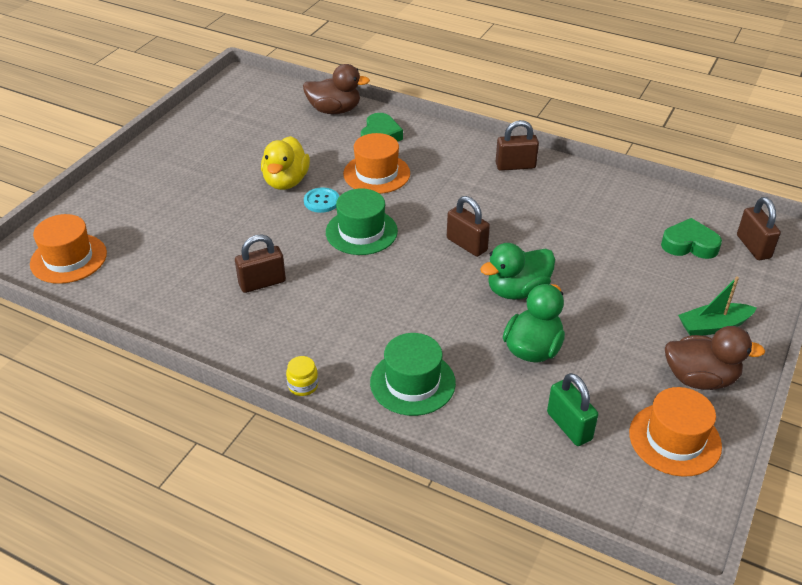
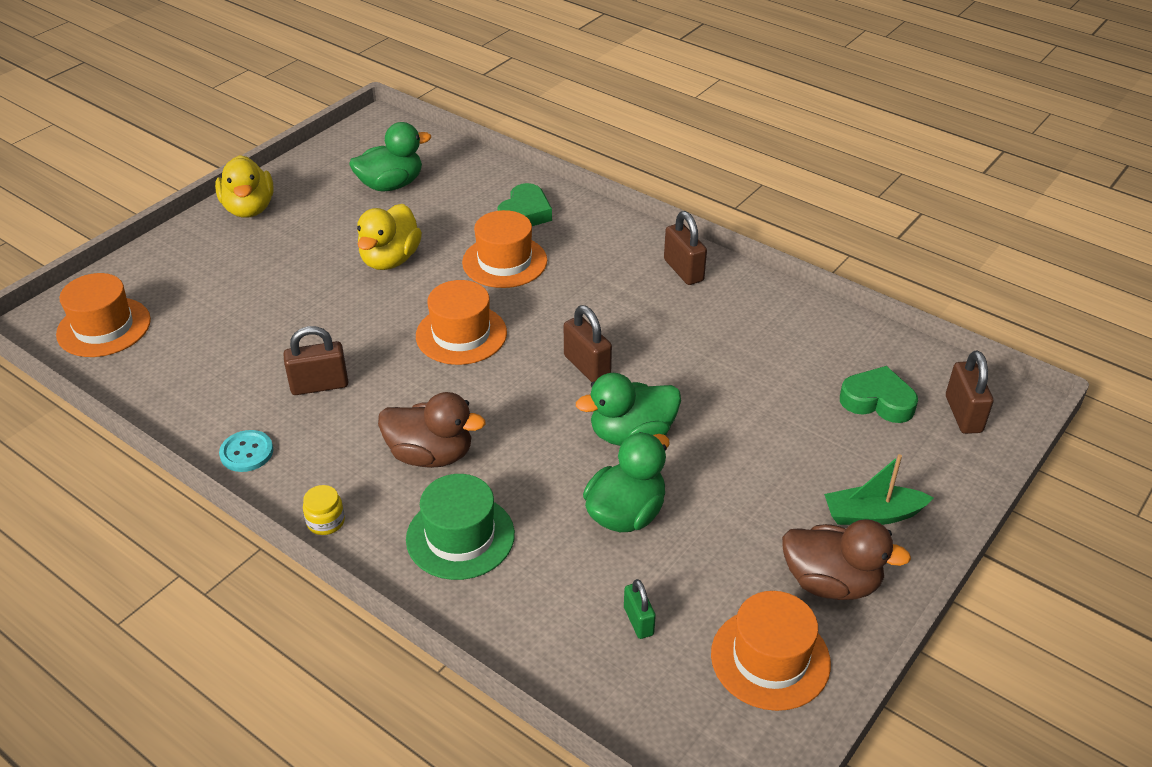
camera: 10 degrees right, 0 degrees up
brown duck [303,64,370,114] -> brown duck moved to [378,392,486,468]
turquoise button [304,188,339,213] -> turquoise button moved to [219,430,273,472]
green hat [326,188,398,255] -> orange hat [416,280,507,365]
brown padlock [496,120,539,171] -> brown padlock turned 60 degrees clockwise [664,211,707,285]
green padlock [547,373,598,446] -> green padlock [624,579,656,639], size x0.64
none -> yellow duck [215,155,274,218]
none -> green duck [350,122,431,192]

